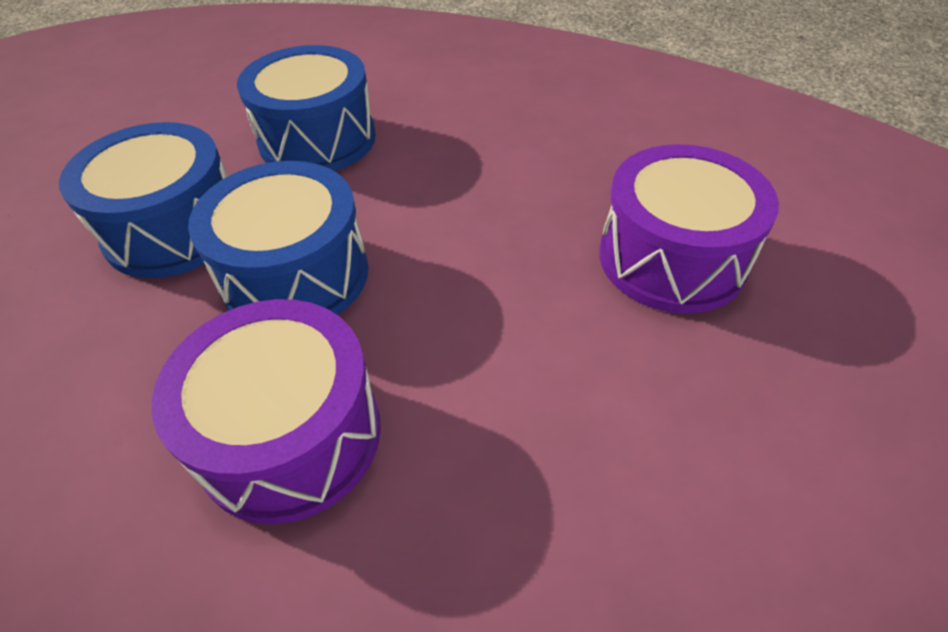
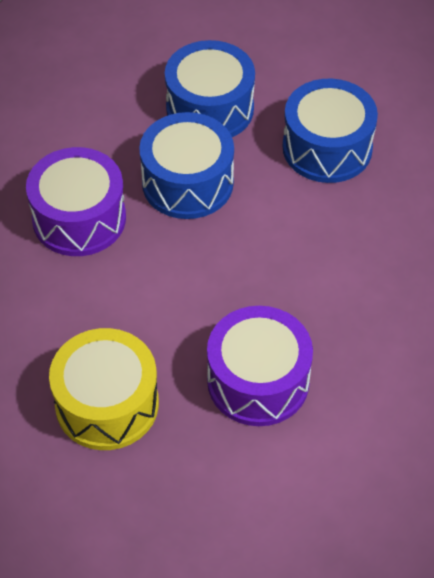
camera: 75 degrees right, 5 degrees up
none -> yellow drum [49,328,159,450]

